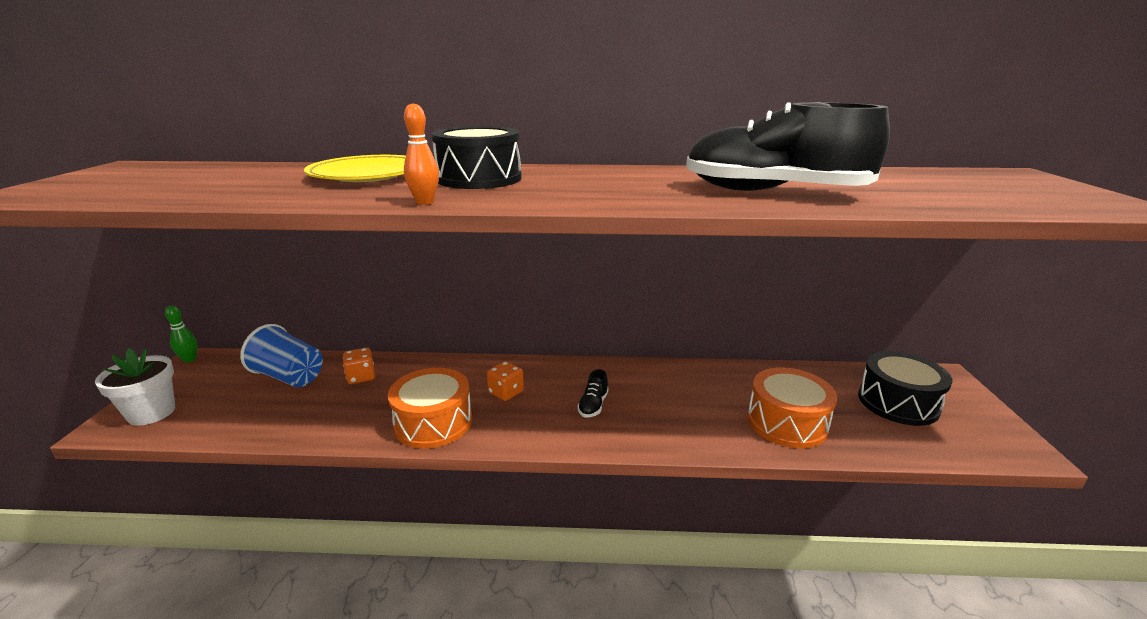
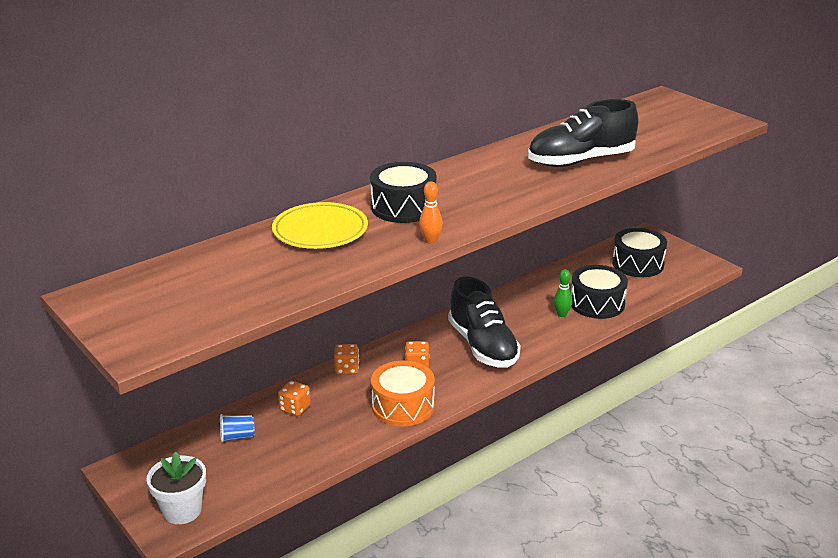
camera: 40 degrees left, 5 degrees up
green bowling pin [165,305,197,363] -> green bowling pin moved to [554,269,572,317]
blue cup [240,324,323,387] -> blue cup [220,414,255,442], size x0.56
black shoe [577,369,609,417] -> black shoe [448,276,521,368], size x2.47
orange drum [747,368,837,448] -> black drum [571,265,628,319]
none -> orange dice [334,344,359,374]

